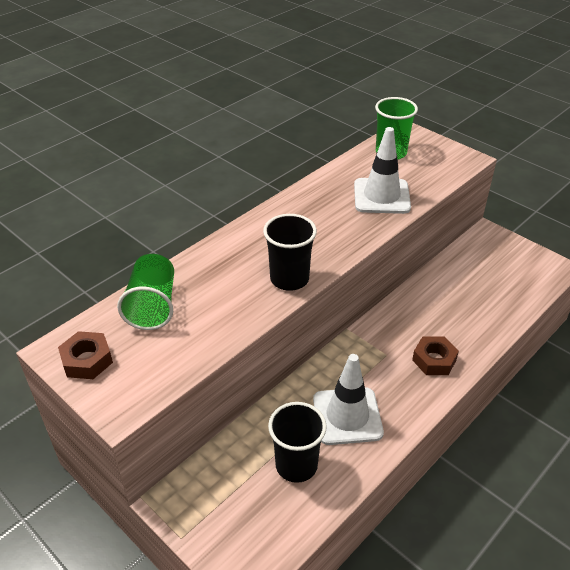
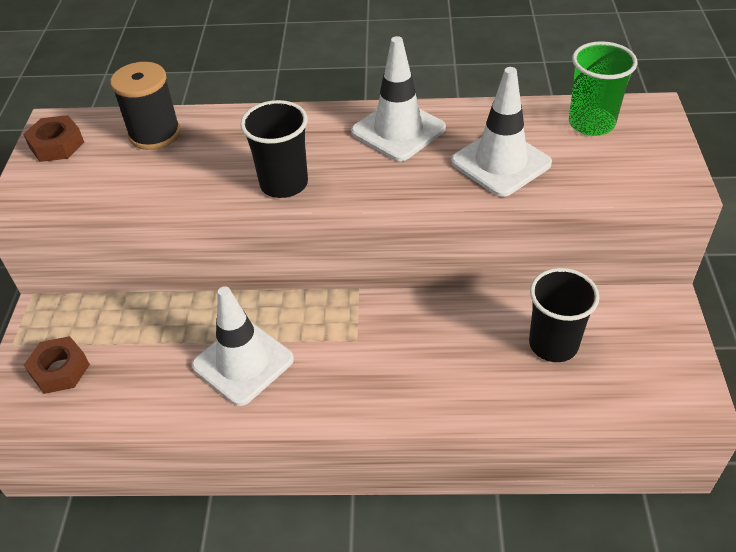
camera: 50 degrees right, 5 degrees up
green cup [117,254,174,330] -> black spool [110,62,181,150]
black cup [268,402,327,483] -> black cup moved to [529,268,599,362]
brown nut [412,336,459,375] -> brown nut moved to [24,336,90,394]
none -> white traffic cone [351,36,446,161]

